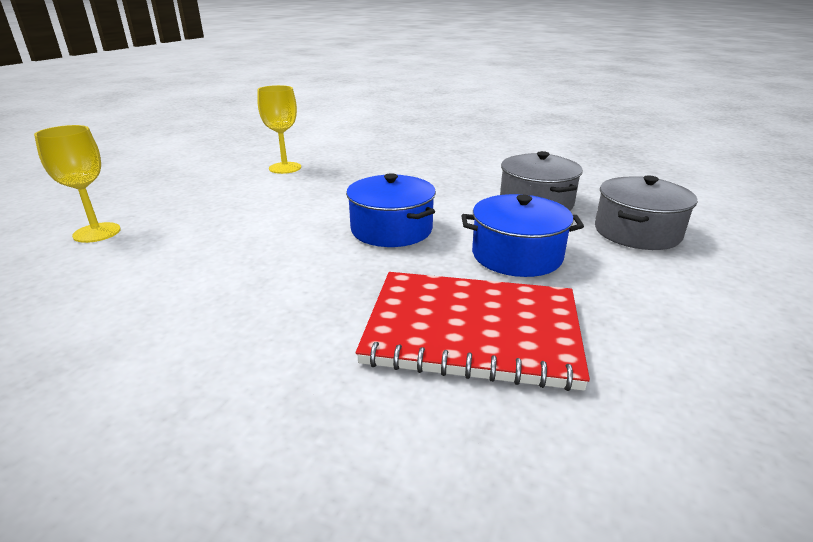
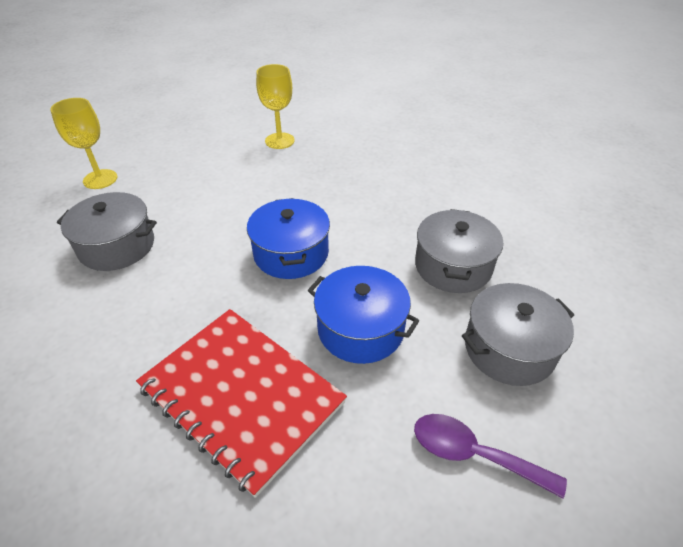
camera: 30 degrees right, 15 degrees up
none -> grey pot [57,192,157,271]
none -> purple spoon [414,414,567,498]

